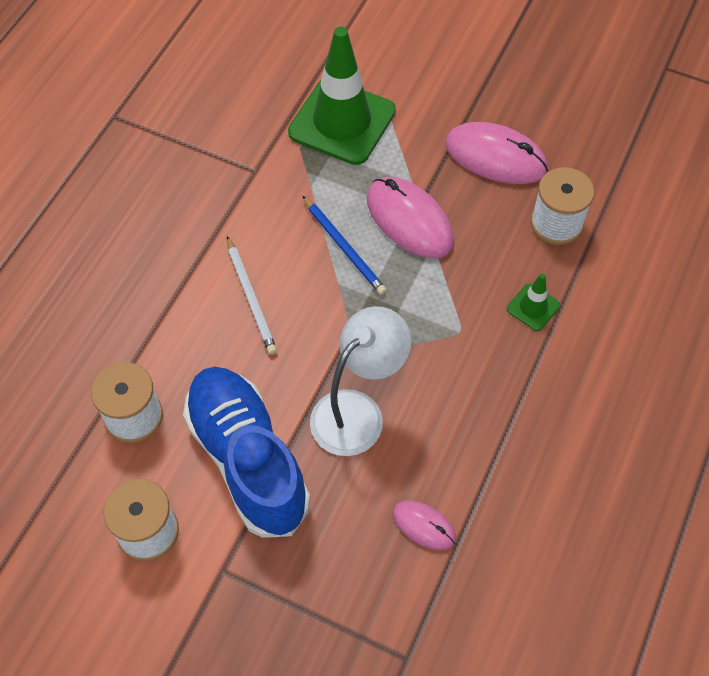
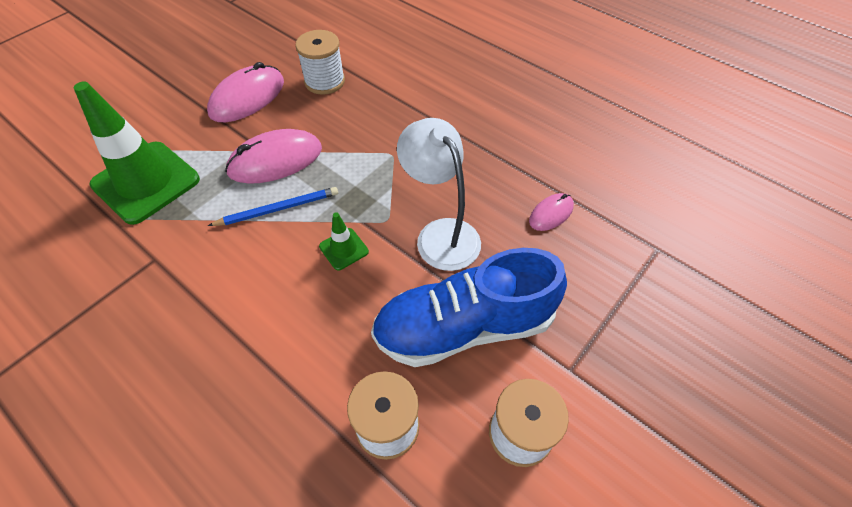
camera: 75 degrees left, 5 degrees down
white pencil [227,236,277,355] -> none
green traffic cone [507,273,560,331] -> green traffic cone moved to [319,212,369,270]

